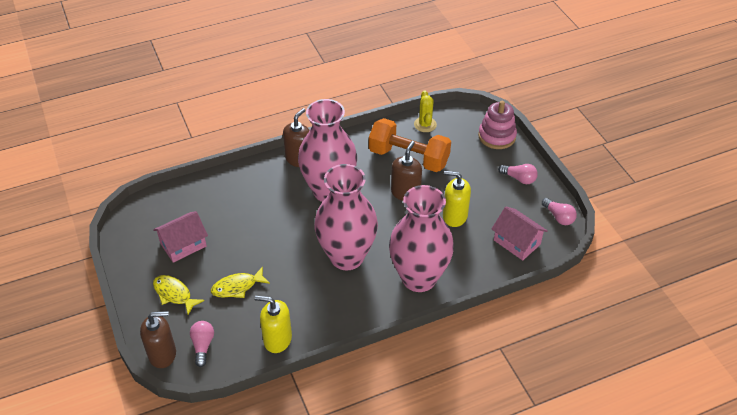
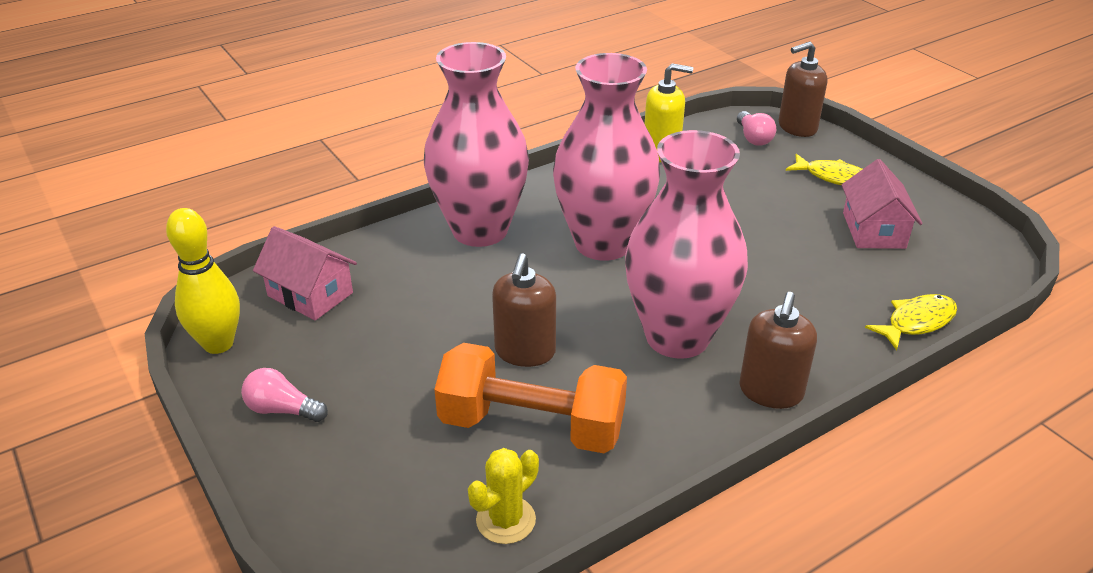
camera: 170 degrees right, 10 degrees down
pink house [153,211,208,263] -> pink house turned 45 degrees counterclockwise [842,159,922,249]
yellow fish [211,267,270,298] -> yellow fish moved to [865,294,957,350]
yellow cactus [414,90,437,132] -> yellow cactus turned 60 degrees clockwise [468,448,539,544]
yellow soap dispenser [443,171,471,227] -> none
pink stacking toy [478,101,517,149] -> none
pink light bulb [542,198,577,225] -> yellow bowling pin [166,208,240,354]

